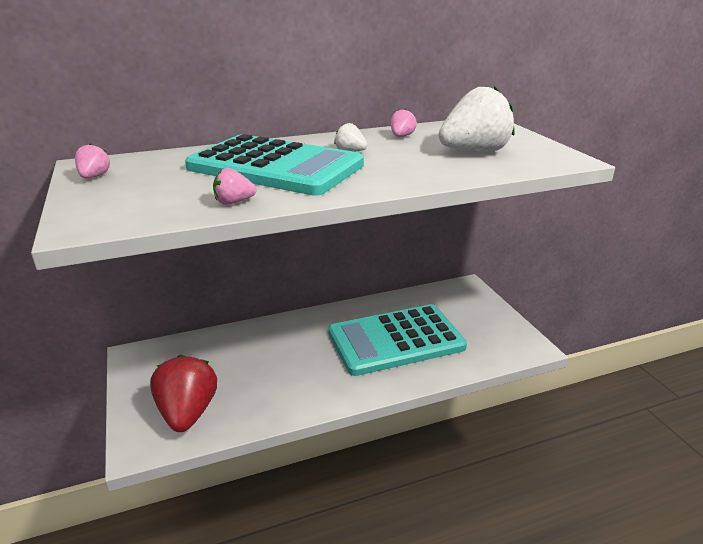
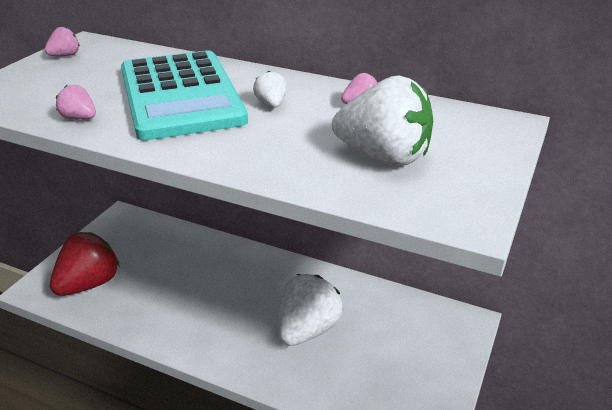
camera: 45 degrees right, 5 degrees up
turquoise calculator [328,304,467,376] -> white strawberry [278,274,343,346]

